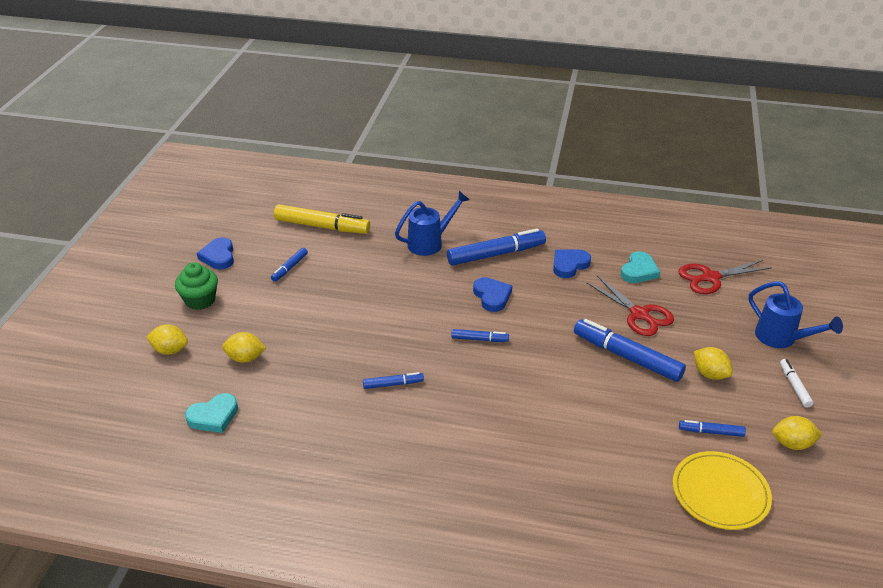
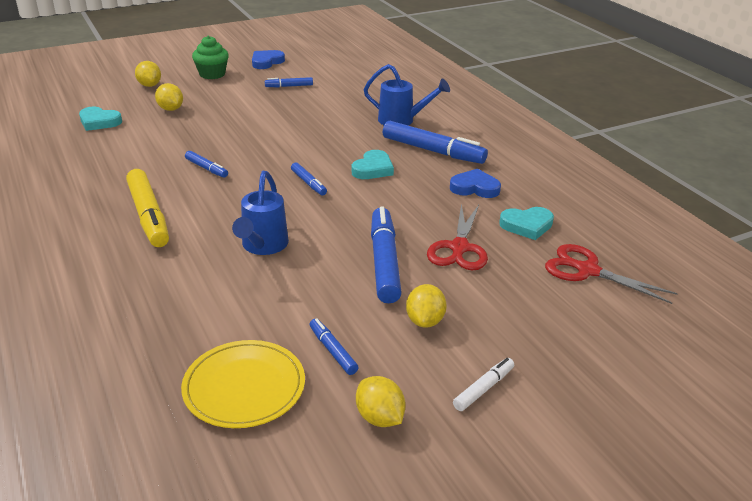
camera: 50 degrees right, 5 degrees down
yellow marker [274,205,370,234] -> yellow marker moved to [126,169,169,247]
blue heart [473,277,512,312] -> turquoise heart [352,150,394,179]
blue watering can [749,281,843,348] -> blue watering can moved to [232,171,289,255]

